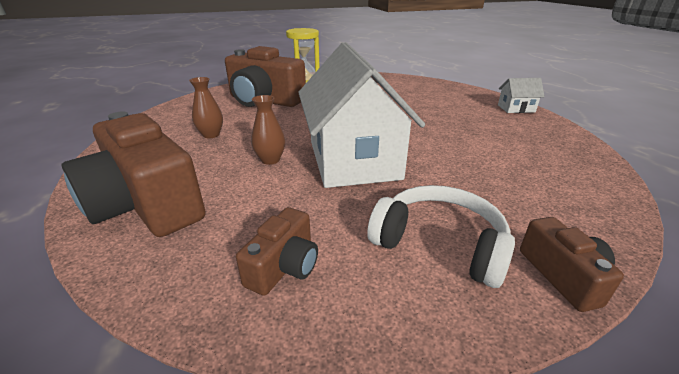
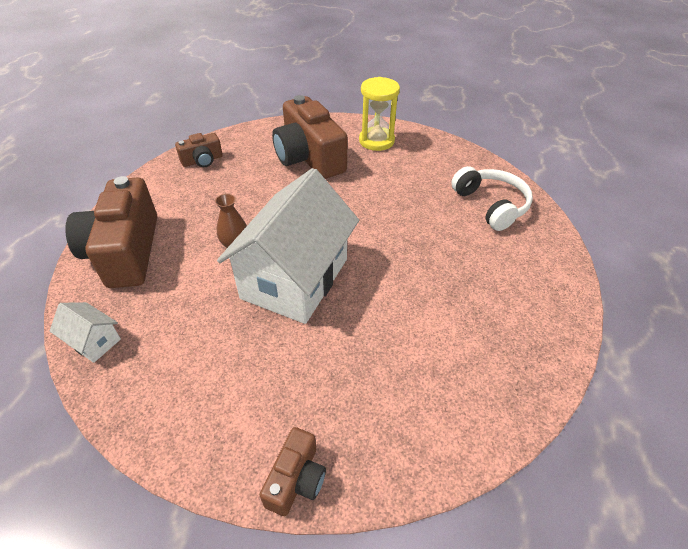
camera: 35 degrees right, 15 degrees up
brown vase [189,77,223,138] -> none
brown camera [236,207,318,296] -> brown camera moved to [175,133,223,167]
white headphones [367,185,515,288] -> white headphones moved to [451,166,533,231]
white house [498,78,544,113] -> white house moved to [50,302,121,363]

